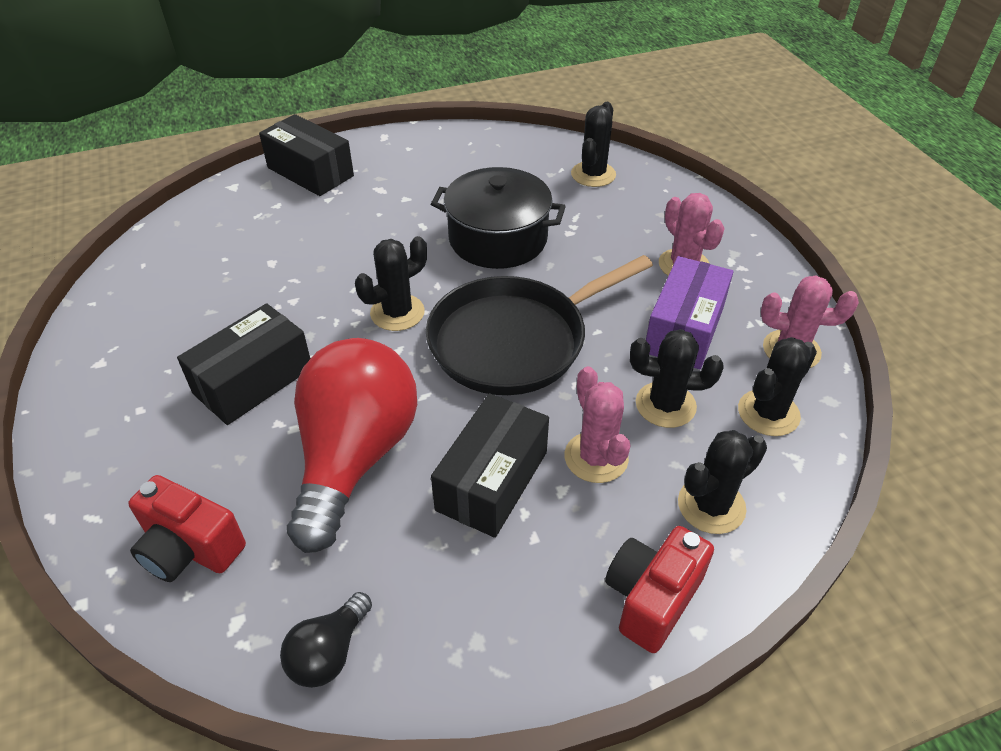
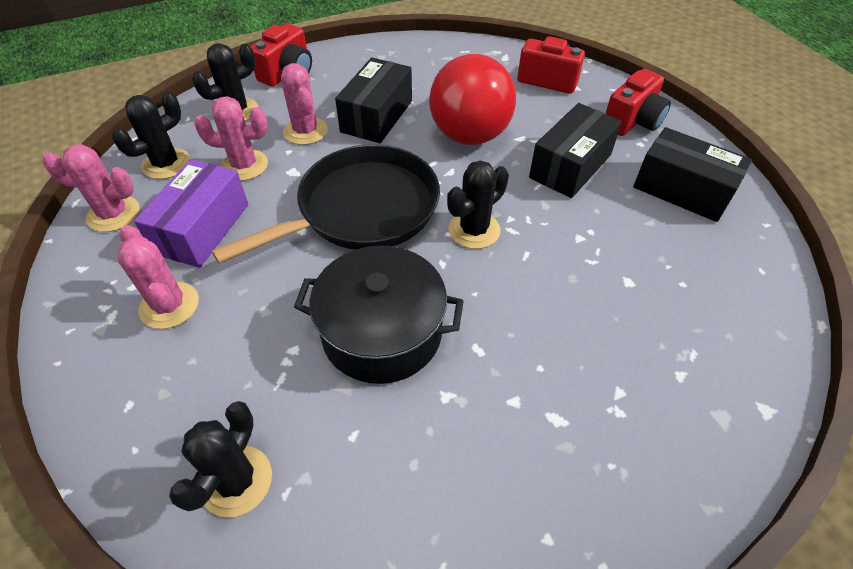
camera: 175 degrees right, 5 degrees up
black box [259,114,354,196] -> black box moved to [633,127,752,222]
black light bulb [280,592,372,688] -> none
black cactus [630,329,724,428] -> pink cactus [194,96,268,181]
none -> red camera [605,69,671,136]

